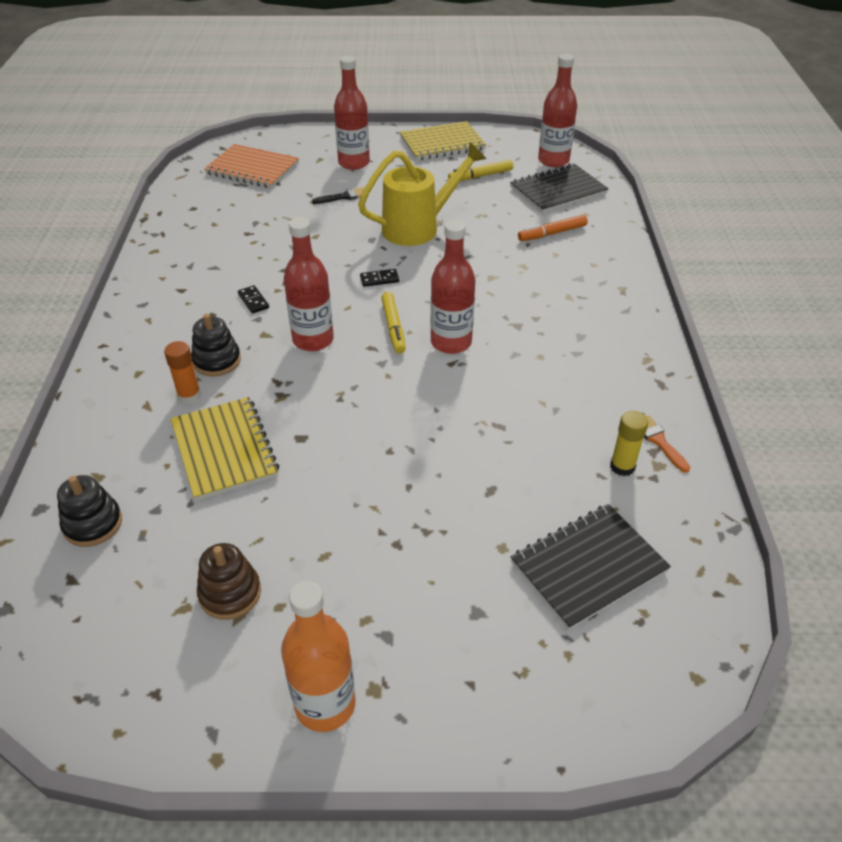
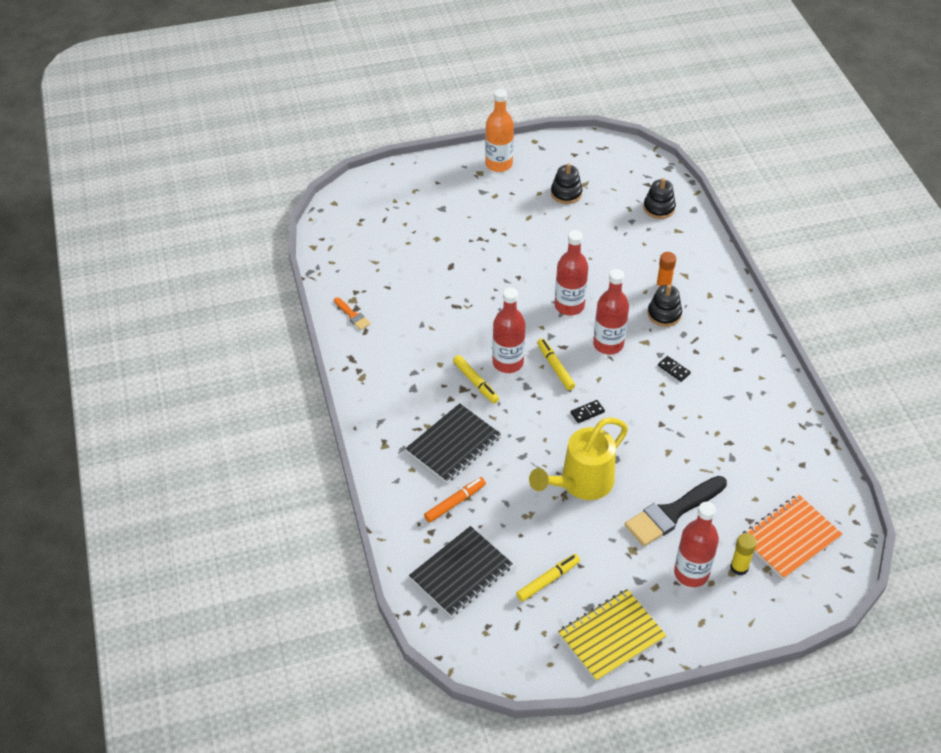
camera: 165 degrees right, 5 degrees up
yellow notebook [171,397,279,501] -> none
brown stacking toy [197,543,261,620] -> black stacking toy [551,163,582,204]
orange notebook [204,144,299,188] -> orange notebook turned 45 degrees counterclockwise [743,494,842,579]
black brush [312,187,364,204] -> black brush [625,476,727,546], size x2.09
black notebook [511,504,671,630] -> black notebook moved to [405,403,501,483]
red bottle [538,54,577,167] -> red bottle moved to [555,230,588,315]
yellow glue stick [610,411,648,476] -> yellow glue stick moved to [730,533,757,575]
none -> yellow marker [453,355,499,404]

